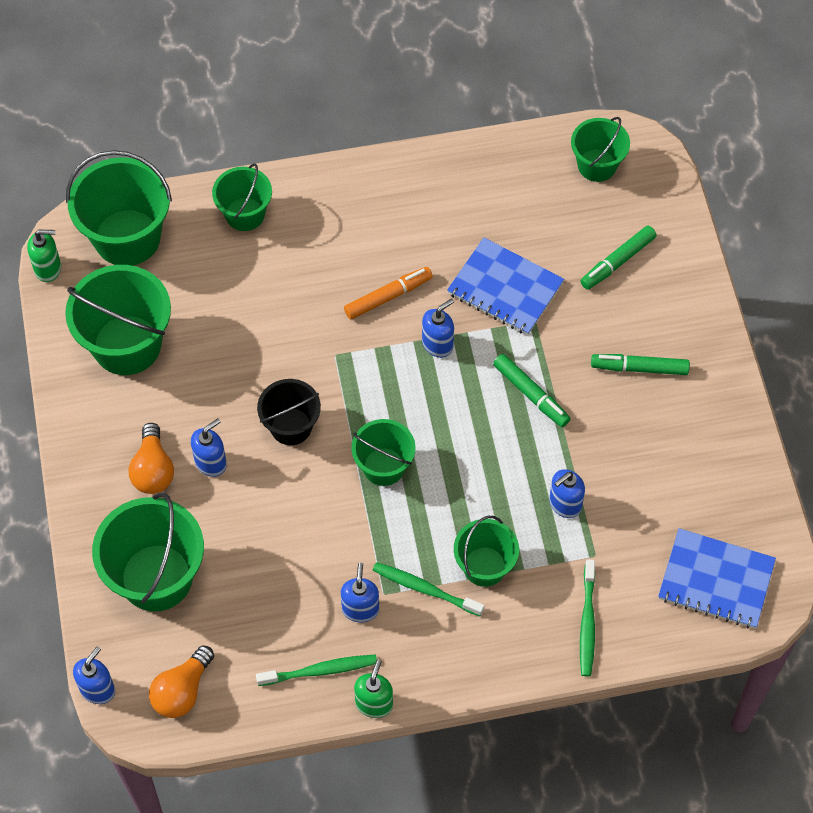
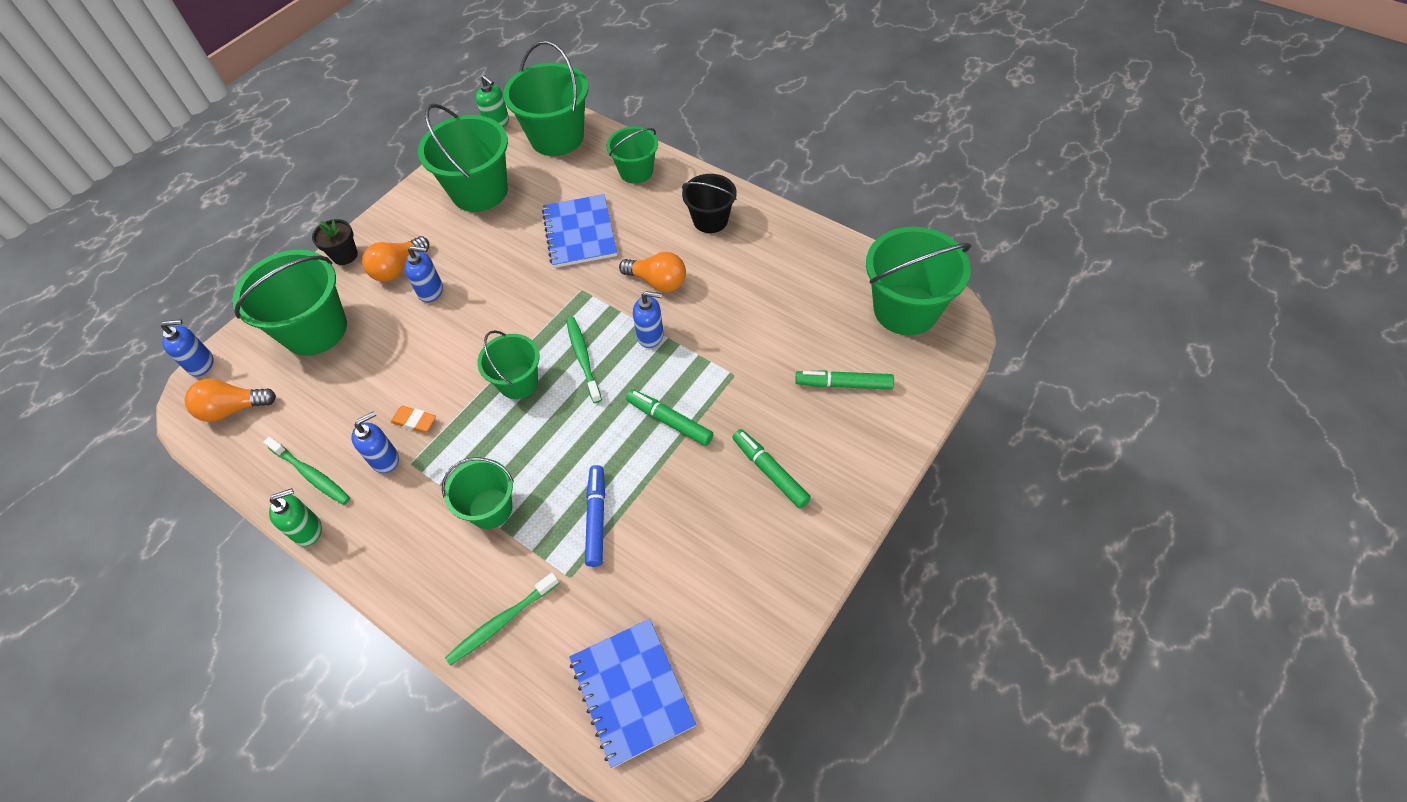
camera: 50 degrees right, 5 degrees down
black bucket [257,379,321,445] -> black bucket moved to [682,174,737,233]
orange marker [344,267,433,319] -> orange light bulb [619,252,686,292]
green toothbrush [373,562,485,616] -> green toothbrush moved to [566,317,602,403]
blue notebook [447,238,564,335] -> blue notebook moved to [542,194,617,268]
green marker [493,354,571,427] -> green marker turned 120 degrees clockwise [626,389,713,446]
blue soap dispenser [549,469,585,518] -> blue marker [585,465,605,567]
green bucket [571,117,630,182] -> green bucket [866,227,971,335], size x1.67
none -> black flower pot [312,219,358,265]
none -> orange eraser [391,406,436,433]

